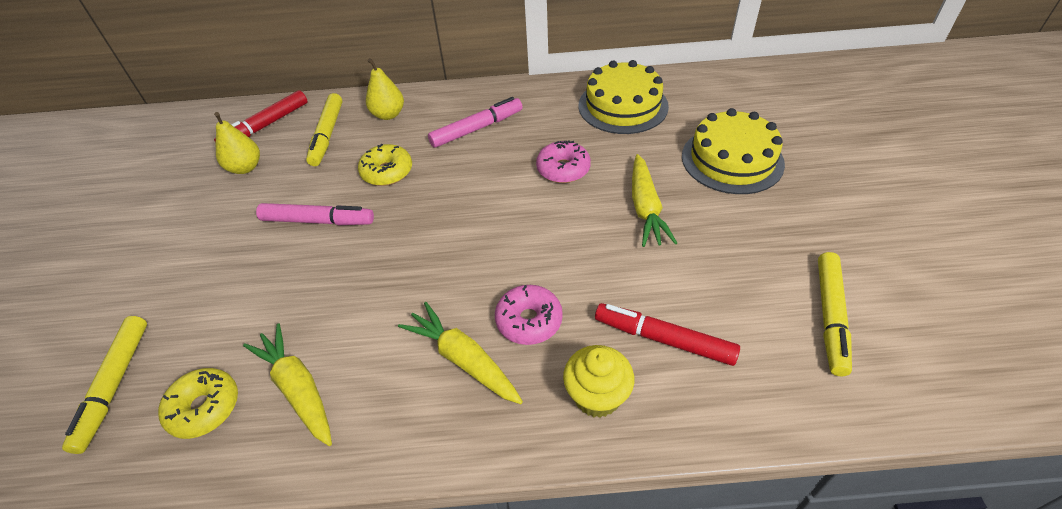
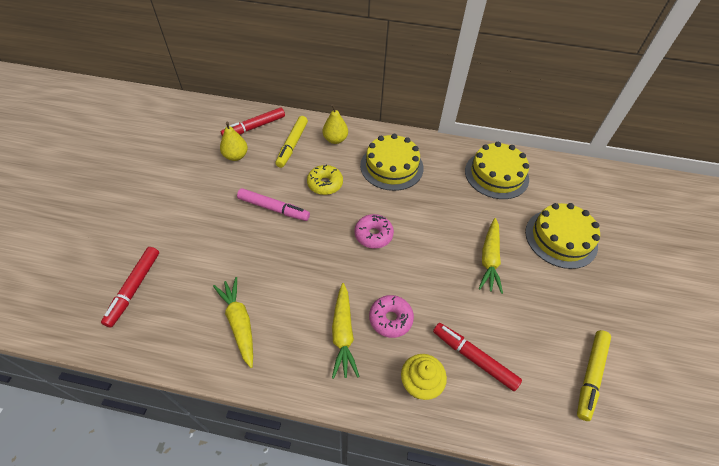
camera: 10 degrees right, 5 degrees up
yellow marker [62,316,147,454] -> red marker [101,247,159,327]
yellow donut [158,368,238,439] -> none
yellow carrot [398,302,523,404] -> yellow carrot turned 150 degrees counterclockwise [332,283,360,379]
pink marker [428,97,523,148] -> yellow cake [360,134,424,191]
pink donut [536,140,591,183] -> pink donut moved to [354,214,394,249]

